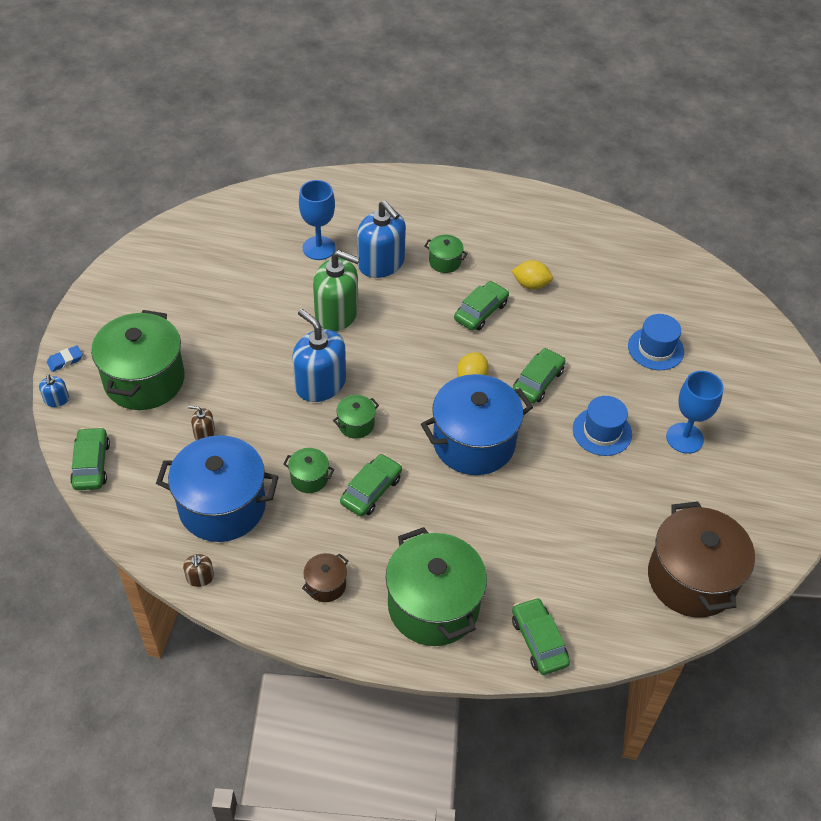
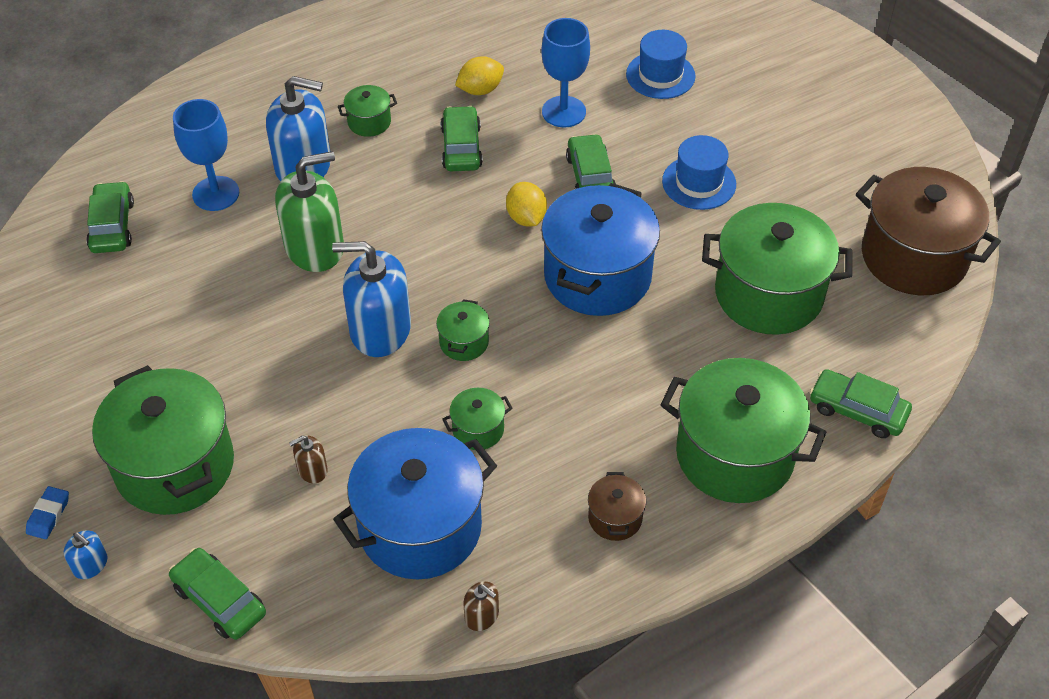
camera: 40 degrees left, 0 degrees up
green car [340,454,402,517] -> green car moved to [86,181,134,253]
blue goblet [666,371,724,454] -> blue goblet moved to [541,18,590,128]
none -> green pot [702,203,852,335]

